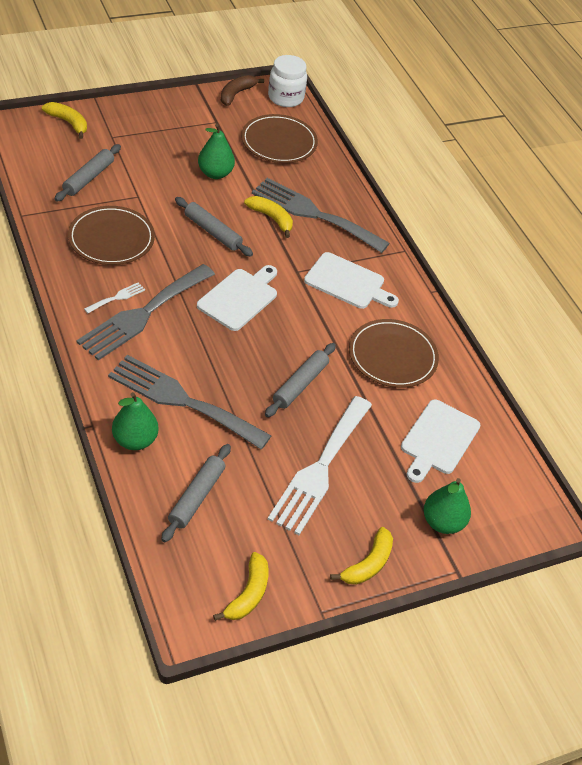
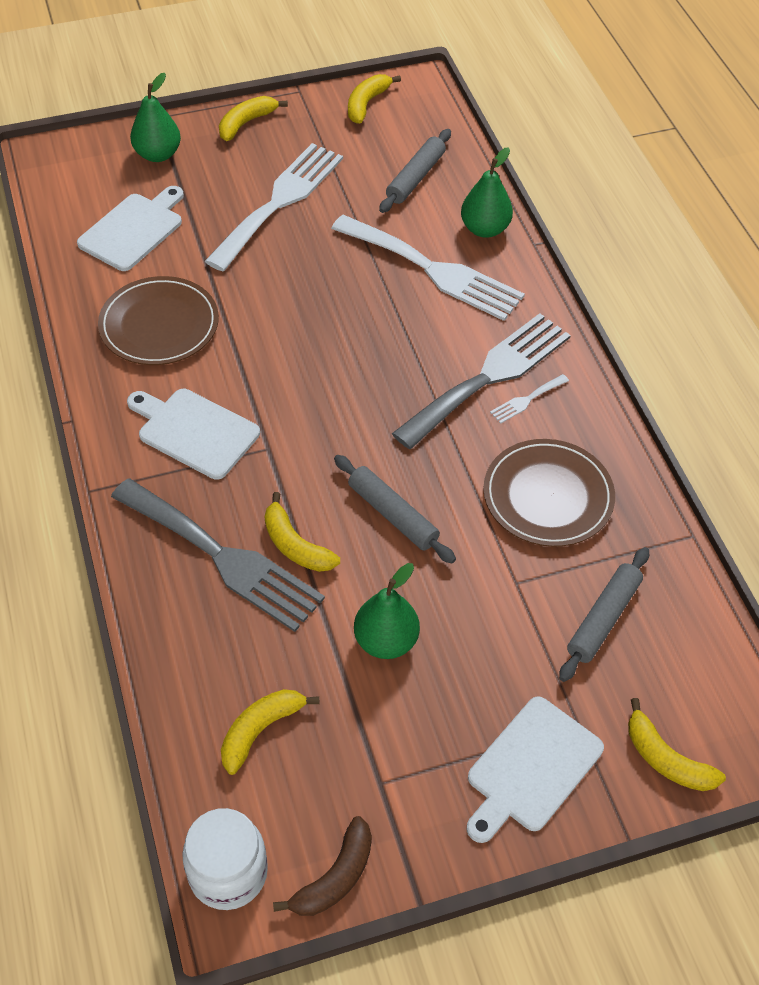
camera: 170 degrees left, 5 degrees up
grey fork [108,355,271,450] -> white fork [331,215,525,321]
white cutting board [197,265,277,331] -> white cutting board moved to [467,696,604,843]
brown plate [241,114,318,163] -> yellow banana [221,689,320,775]
grey rolling pin [265,343,336,417] -> none

